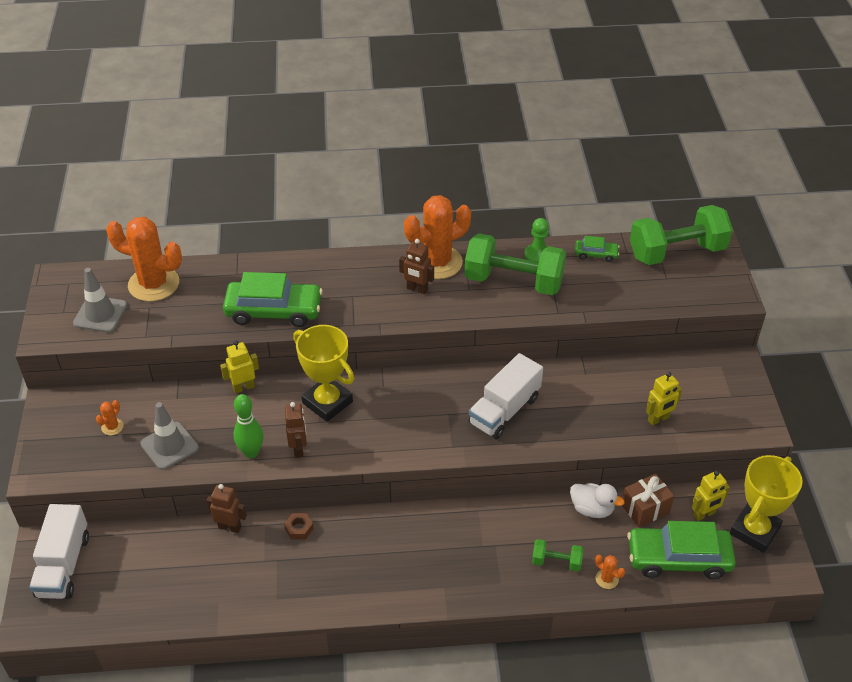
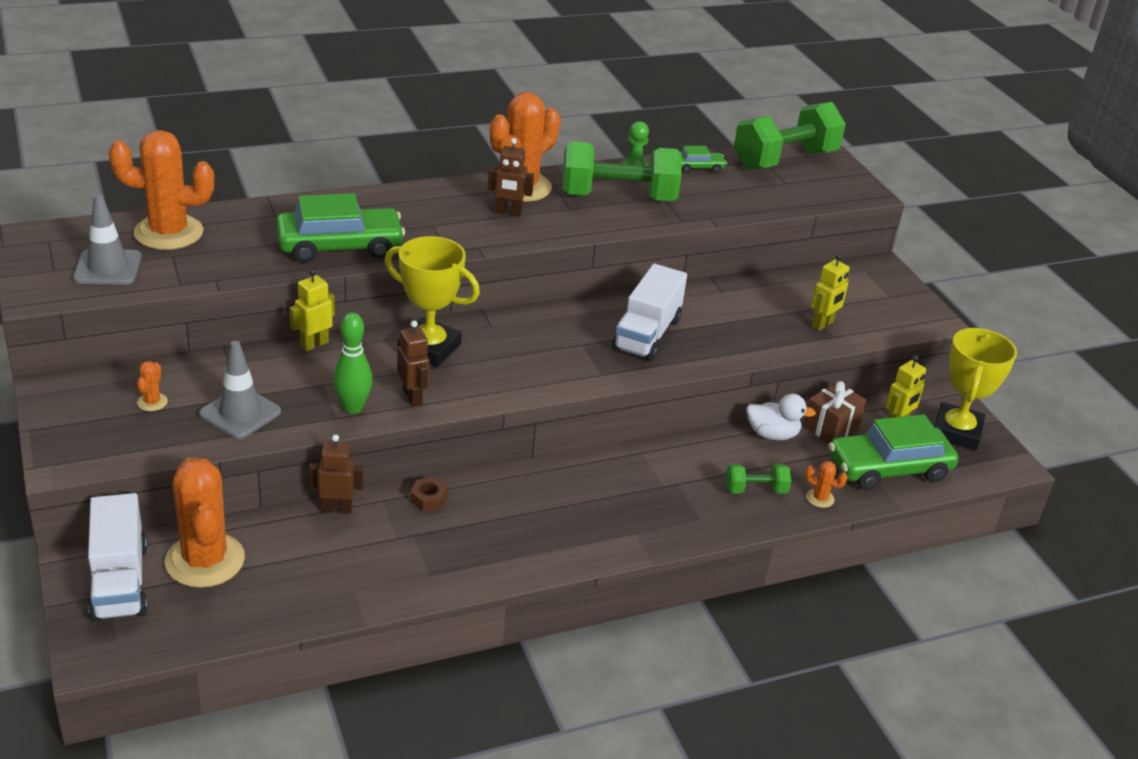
camera: 20 degrees left, 10 degrees down
none -> orange cactus [165,457,245,588]

